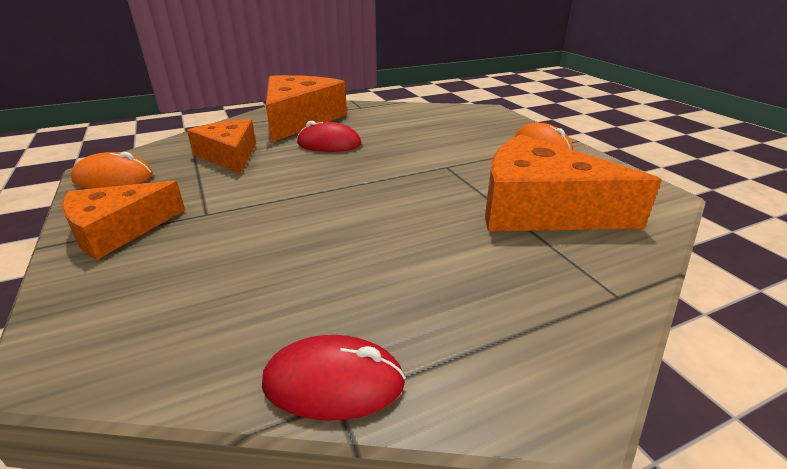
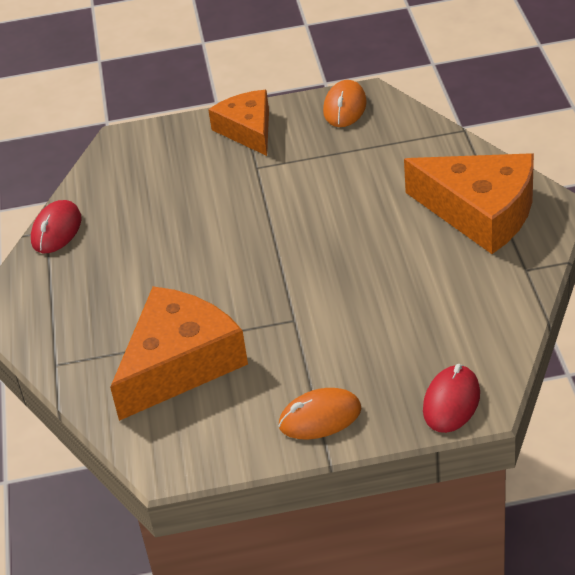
camera: 110 degrees right, 10 degrees up
orange cheese [187,119,256,174] -> none
red mouse [297,121,361,152] -> red mouse moved to [423,364,480,433]

